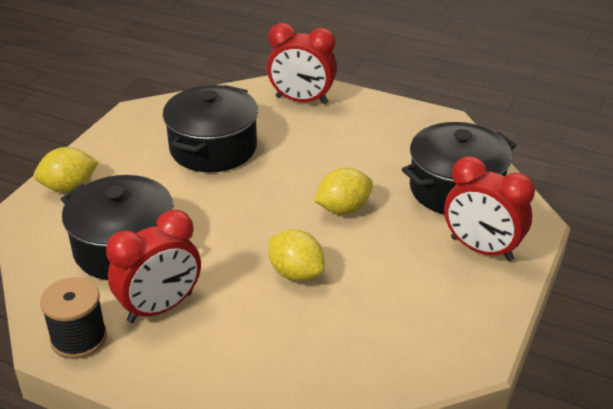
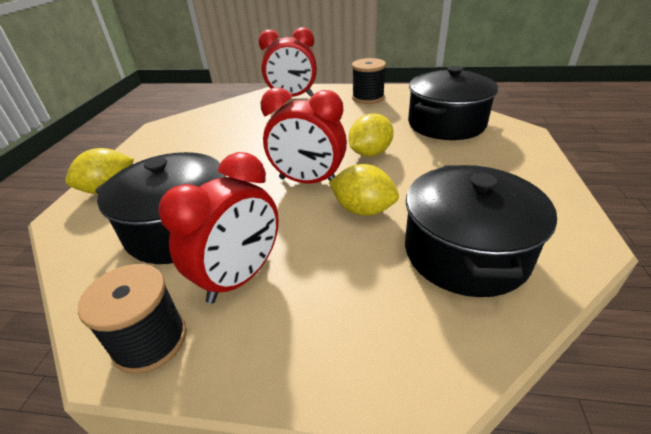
camera: 15 degrees left, 0 degrees up
black pot [163,85,258,172] -> black pot moved to [405,165,557,297]
red clock [444,156,535,261] -> red clock moved to [260,88,347,184]
none -> black spool [352,58,386,104]

